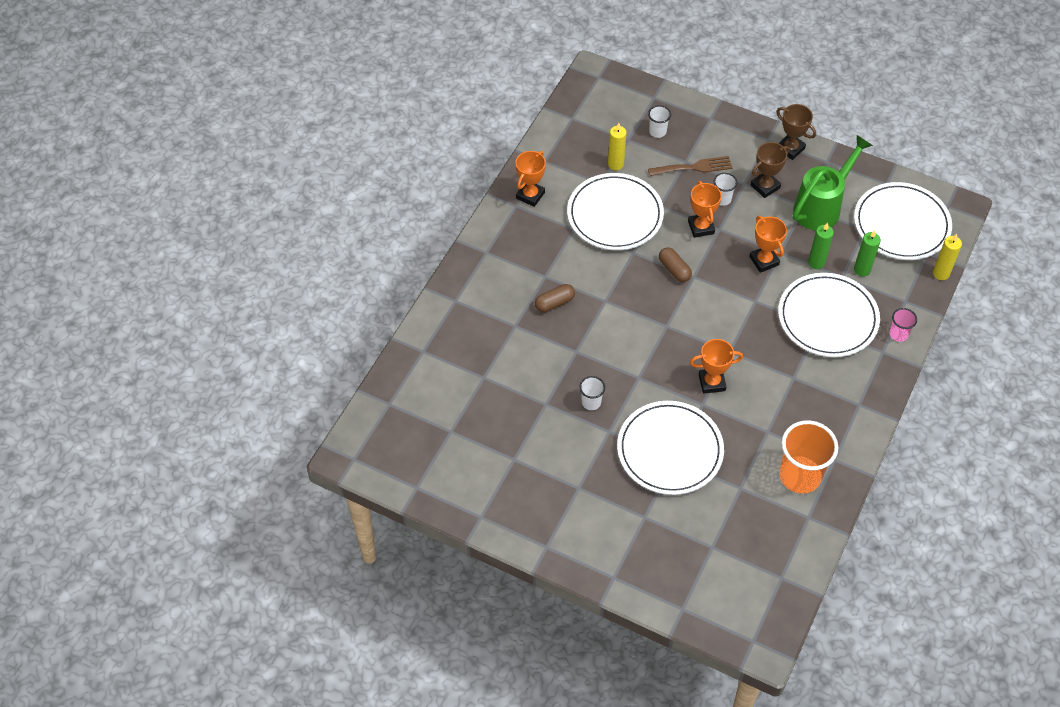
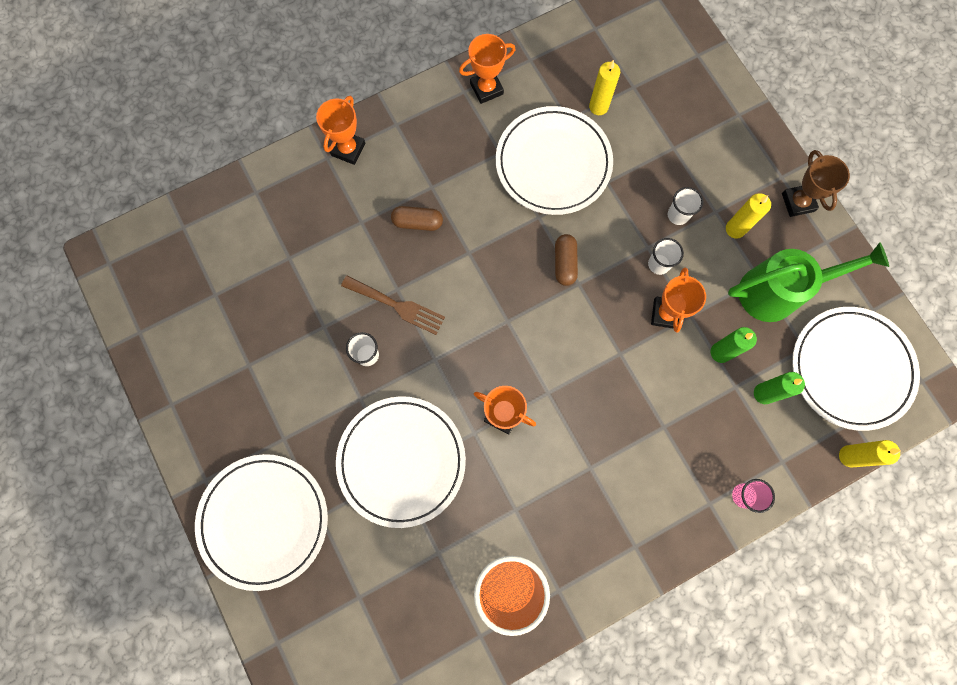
camera: 35 degrees right, 20 degrees up
white cup [648,105,671,138] -> white cup moved to [648,238,684,275]
brown fork [648,156,732,176] -> brown fork moved to [341,276,445,335]
orange trophy [688,181,722,238] -> orange trophy moved to [316,96,365,165]
brown trophy [751,142,789,198] -> yellow candle [726,193,771,239]
white plate [778,273,880,357] -> white plate moved to [195,454,328,591]

